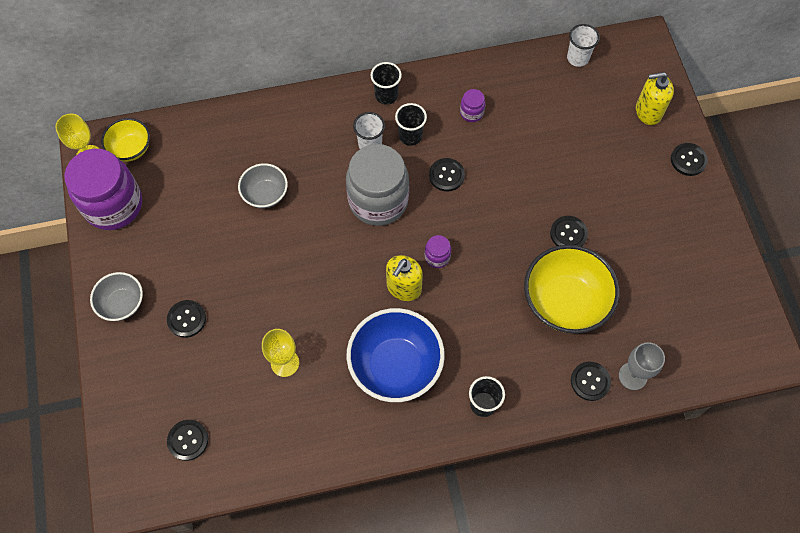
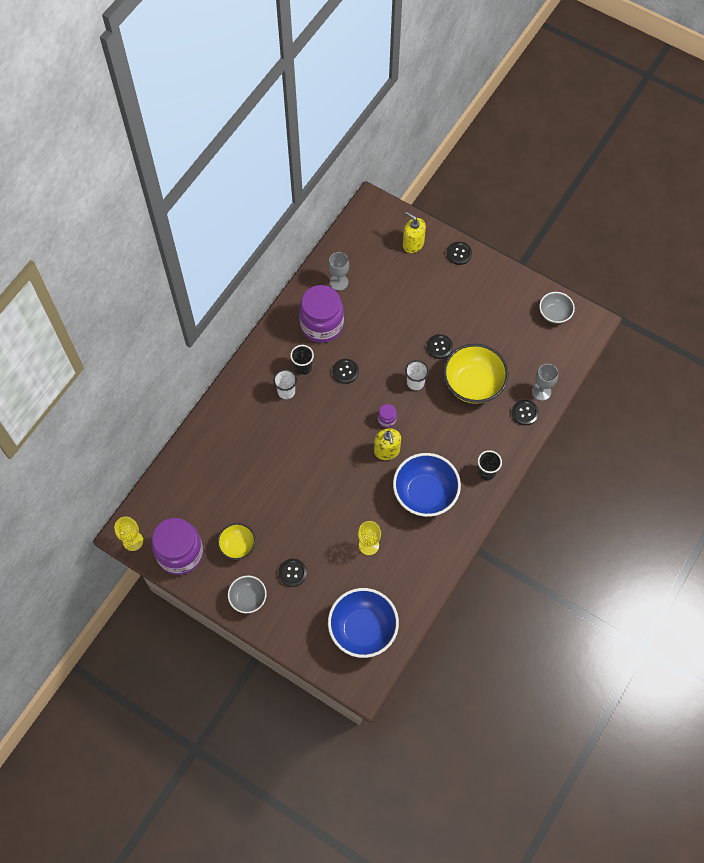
camera: 45 degrees left, 0 degrees up
yellow bowl [101,118,150,162] -> yellow bowl moved to [217,523,256,560]
black button [167,420,208,461] -> blue bowl [328,588,399,658]
grey bowl [238,163,288,209] -> grey bowl moved to [539,292,575,324]
grey jar [346,144,409,226] -> none
black cup [370,62,402,105] -> none
purple jar [460,89,485,122] -> purple jar [299,285,344,343], size x2.40
white cup [567,24,600,67] -> white cup moved to [405,360,429,390]
yellow soap dispenser [636,72,674,125] -> yellow soap dispenser turned 90 degrees clockwise [403,211,426,253]
none -> grey goblet [328,252,349,291]

